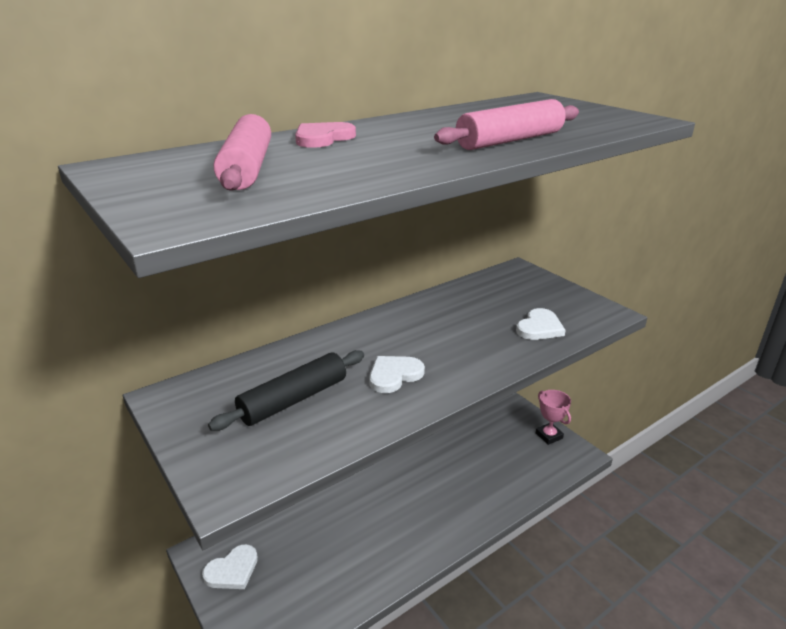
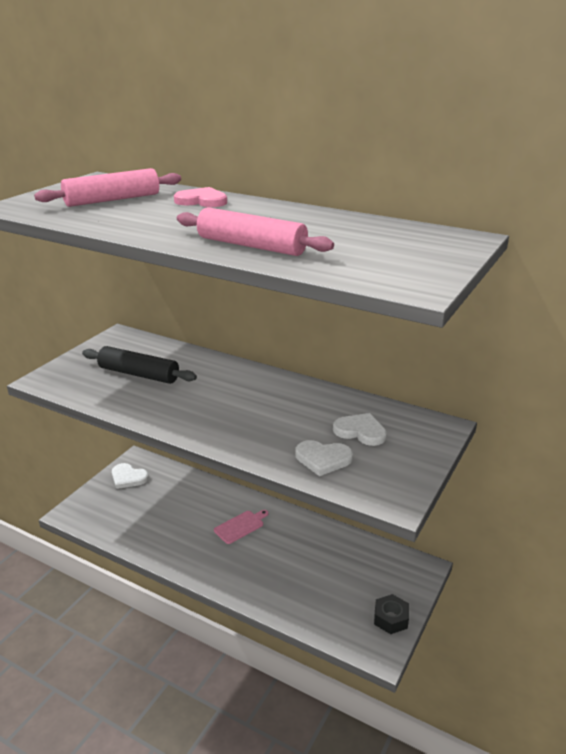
camera: 65 degrees right, 0 degrees up
white heart [369,356,425,393] -> white heart moved to [333,413,387,446]
pink trophy [536,390,571,445] -> black nut [374,594,409,634]
none -> pink cutting board [214,510,268,544]

